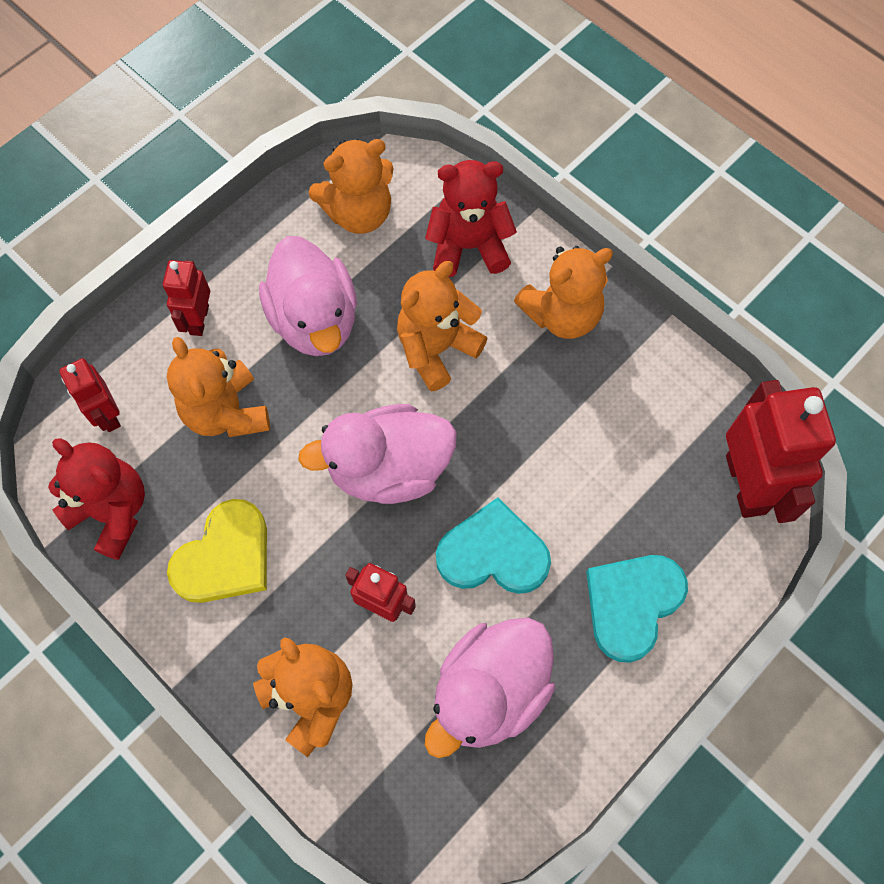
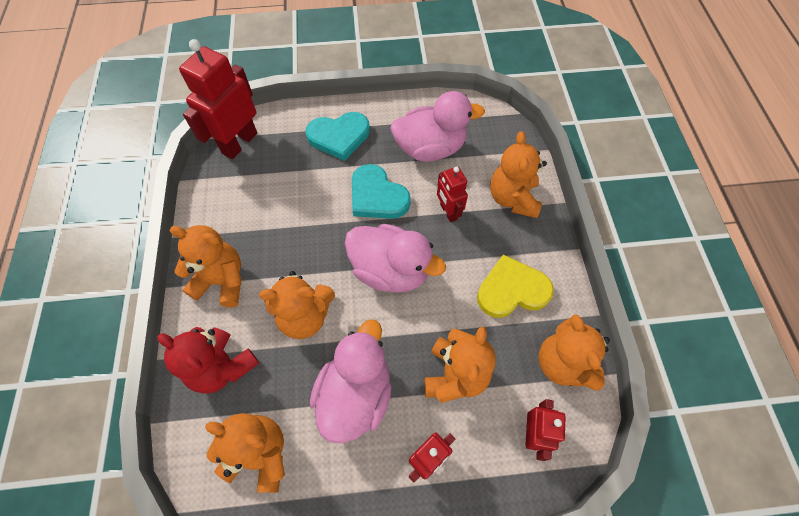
camera: 140 degrees left, 5 degrees down
red teddy bear [48,438,145,560] -> orange teddy bear [538,315,610,391]

